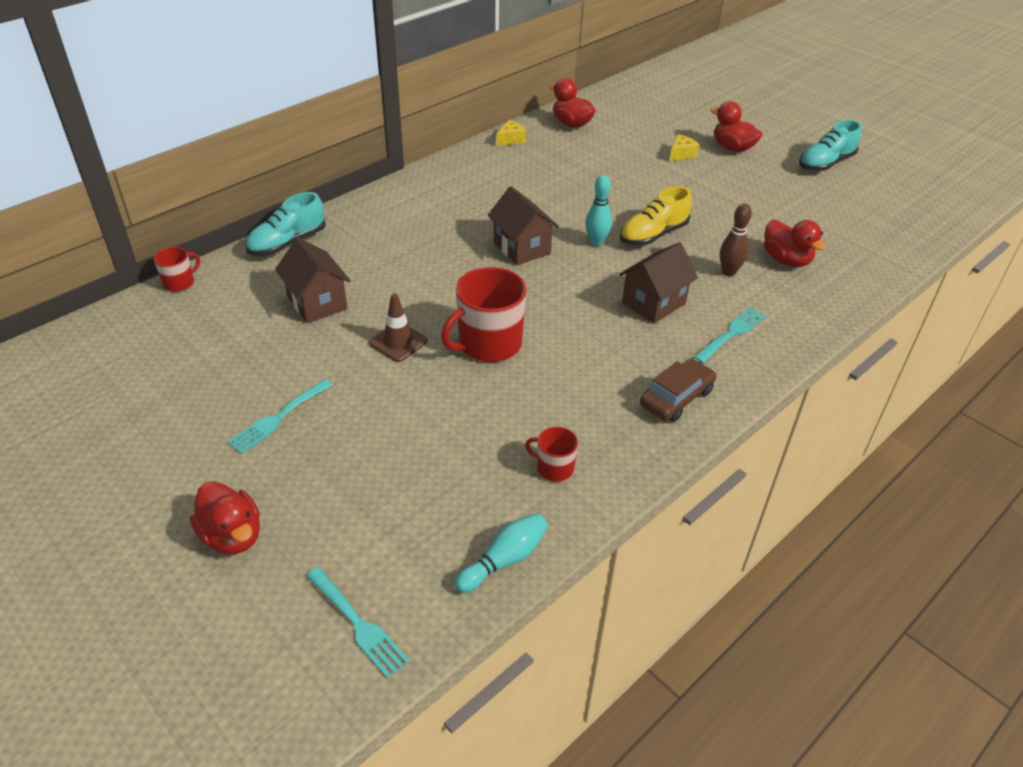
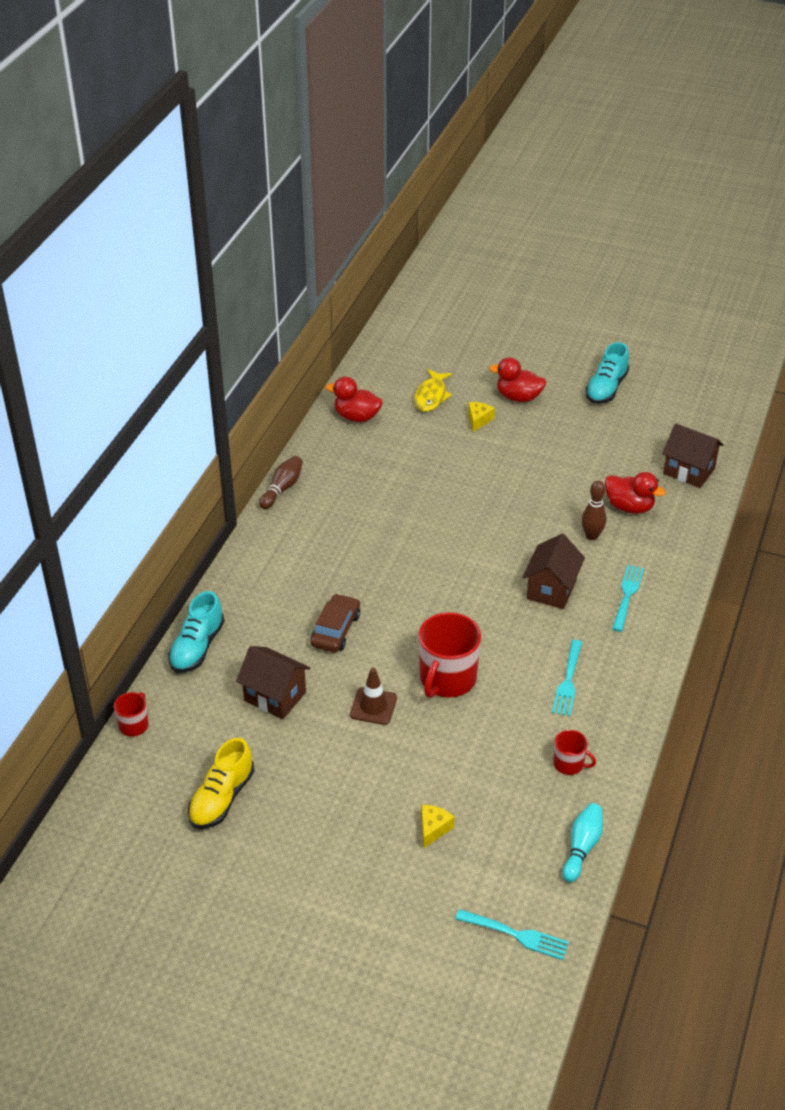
camera: 25 degrees left, 0 degrees up
red duck [190,481,260,554] -> none
turquoise fork [227,379,332,454] -> turquoise fork moved to [552,640,582,716]
brown house [488,186,559,265] -> brown house moved to [662,423,724,488]
yellow cheese [496,120,526,146] -> yellow cheese moved to [421,805,455,848]
red mug [525,427,578,482] -> red mug turned 150 degrees counterclockwise [553,730,596,775]
turquoise bowling pin [585,175,612,247] -> none
yellow shoe [620,186,692,246] -> yellow shoe moved to [188,738,254,829]
brown car [640,358,717,422] -> brown car moved to [311,594,360,652]
none -> brown bowling pin [259,456,303,509]
none -> yellow fish [414,369,452,412]

